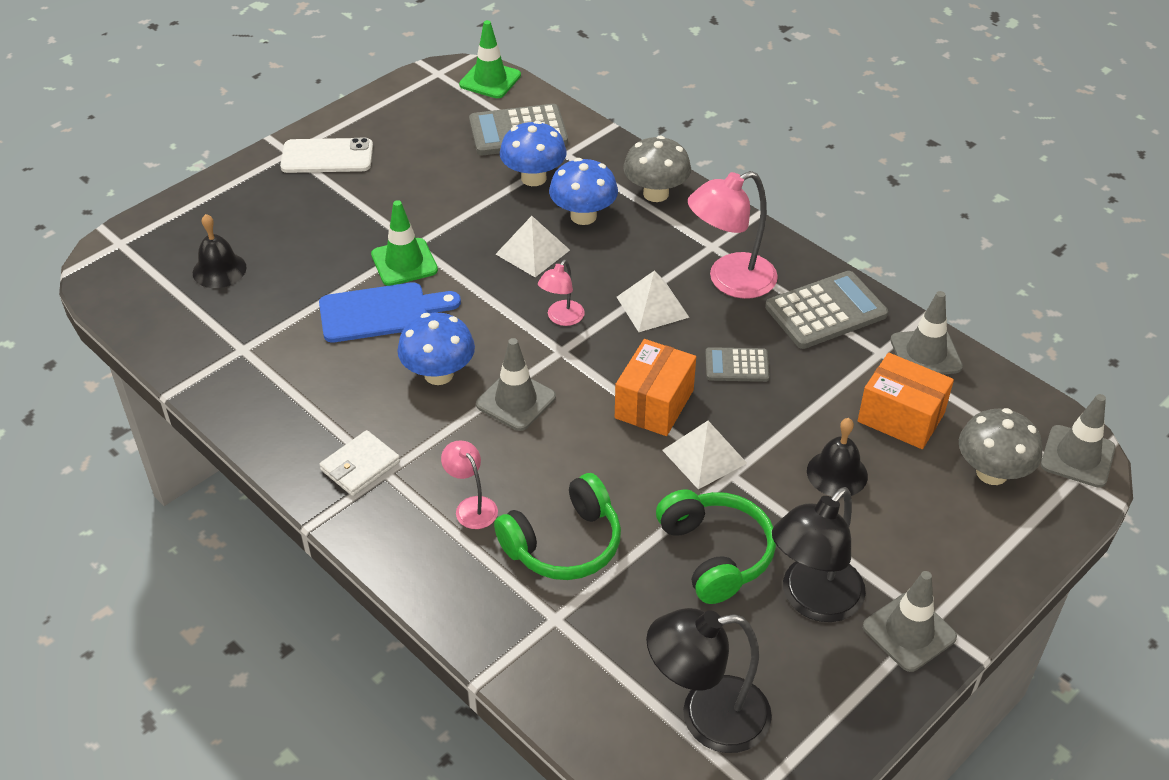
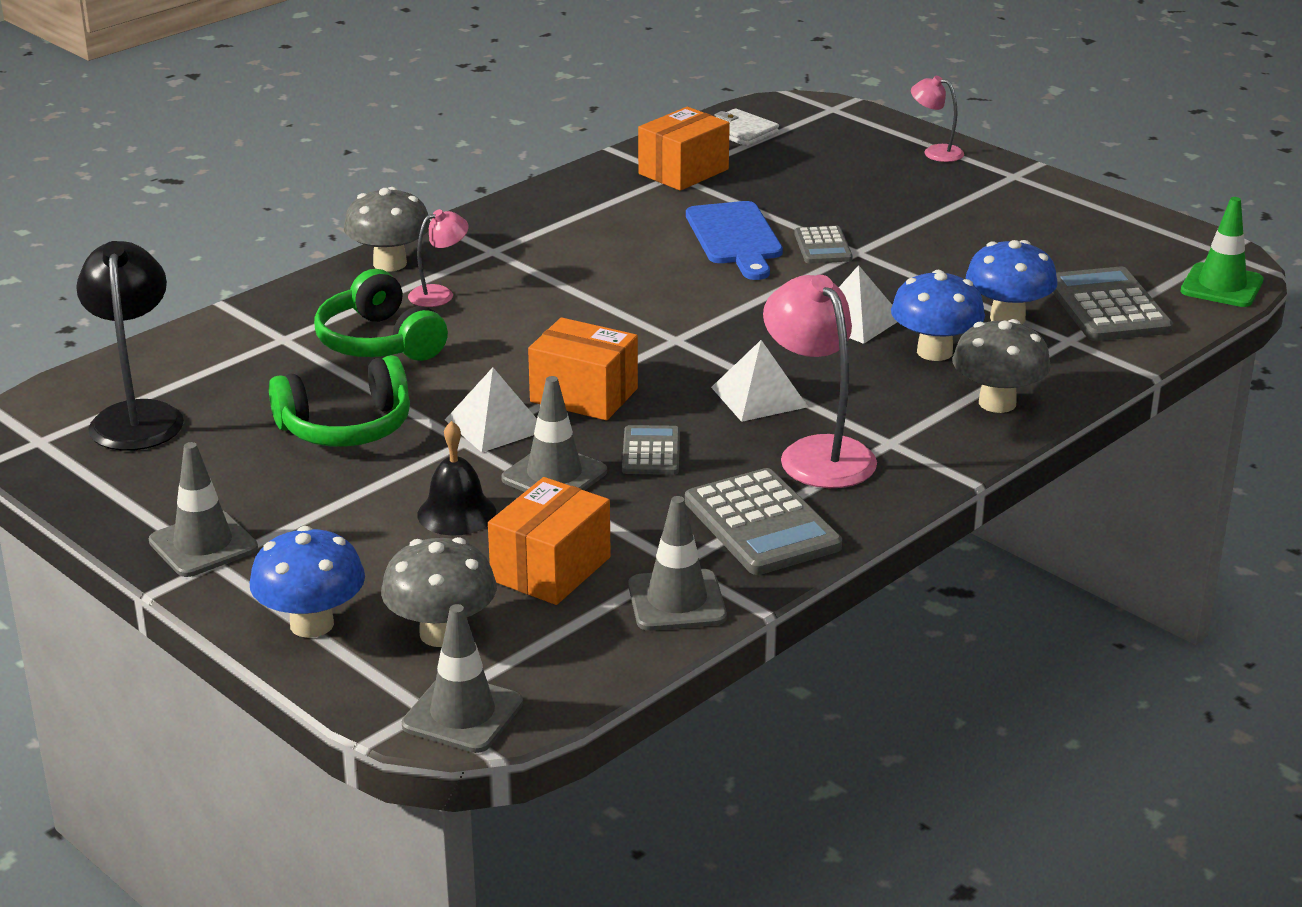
camera: 90 degrees right, 15 degrees down
black bell [193,214,247,288] -> none
white phone [280,138,373,173] -> none
white wallet [319,430,400,496] -> white wallet moved to [714,108,779,147]
green traffic cone [371,200,438,286] -> grey calculator [794,226,853,264]
blue mushroom [397,313,475,385] -> blue mushroom moved to [249,526,365,638]
grey traffic cone [476,338,556,431] -> grey traffic cone moved to [501,376,607,492]
pink lamp [538,260,585,326] -> pink lamp moved to [911,76,964,162]
black lamp [772,487,866,622] -> none
none -> grey mushroom [344,187,431,271]
none -> orange box [638,107,730,191]

